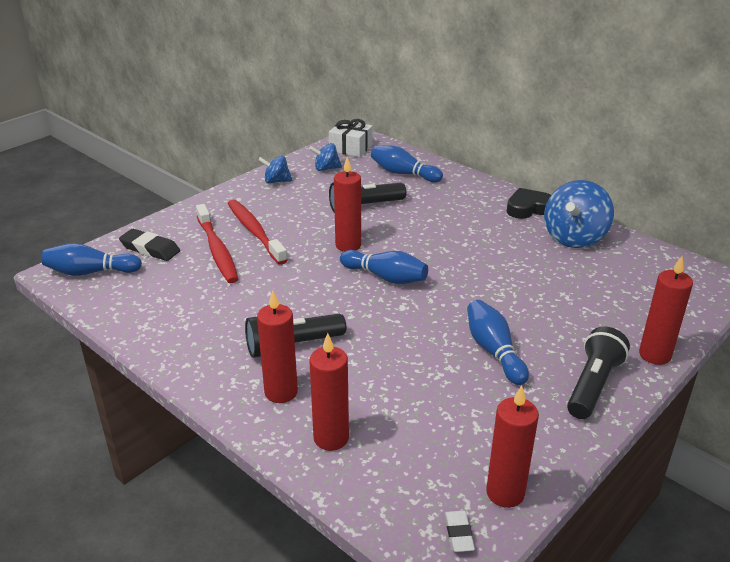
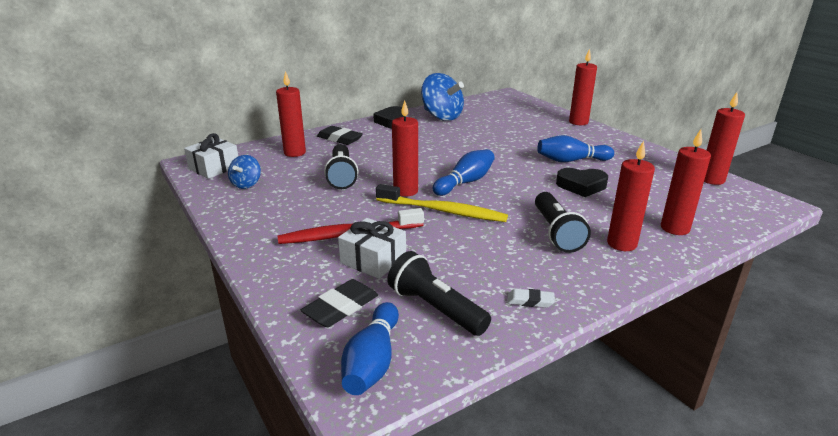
camera: 75 degrees left, 5 degrees down
red toothbrush [196,204,238,283] -> white gift [338,218,406,279]
blue spinning top [258,156,293,183] -> none
blue bowling pin [371,146,443,183] -> red candle [276,71,306,157]
white eraser [445,511,475,552] -> white eraser moved to [507,289,555,308]
black flashlight [567,327,630,419] -> black flashlight moved to [387,251,491,336]
none -> black eraser [317,126,363,145]
none -> yellow toothbrush [376,184,508,222]
none -> black heart [556,168,608,197]

